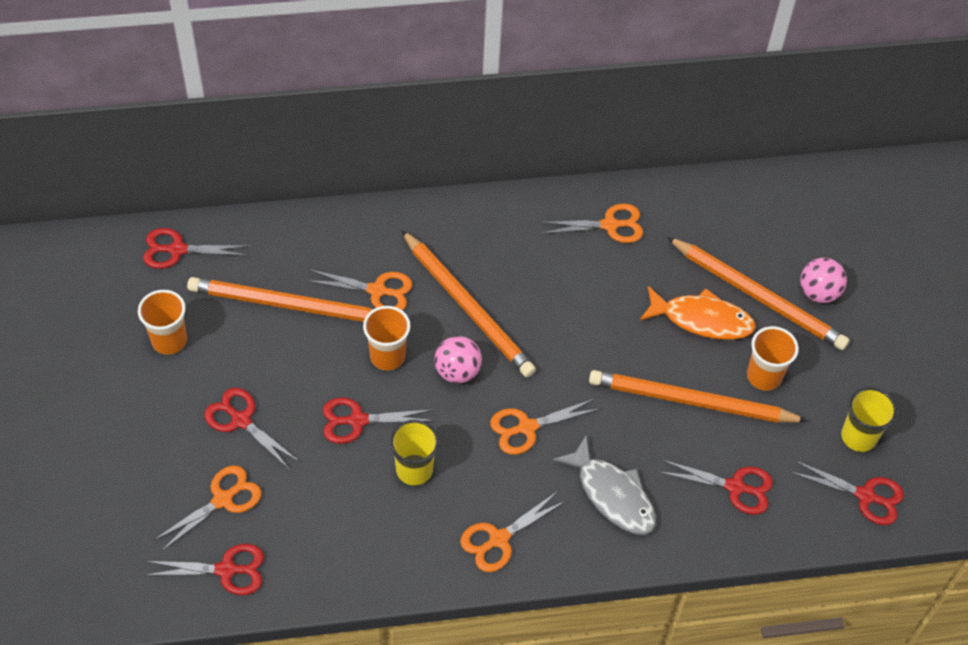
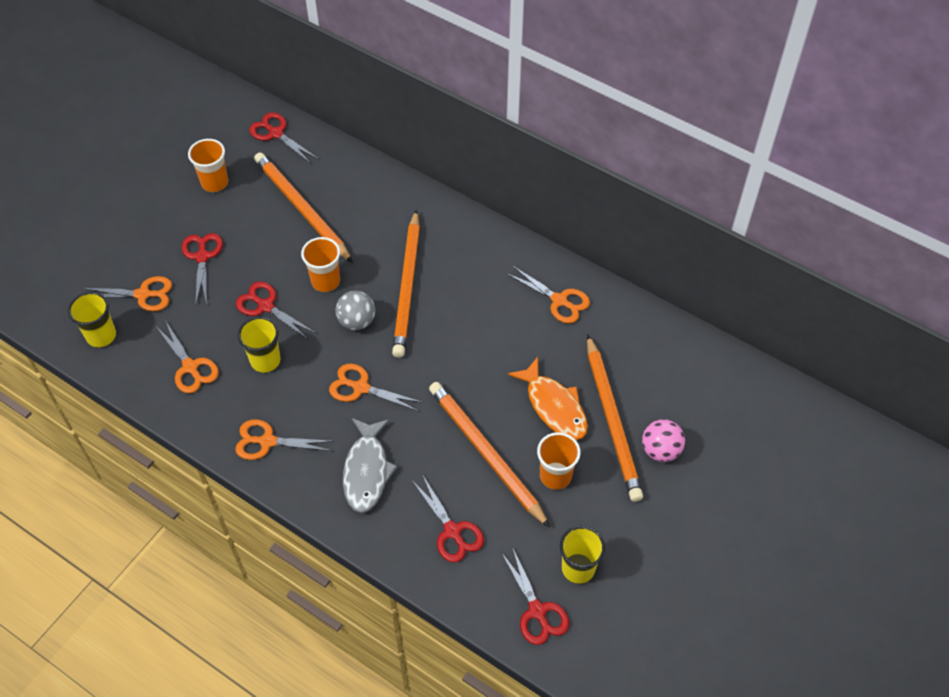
camera: 45 degrees right, 0 degrees up
red scissors [146,544,264,595] -> yellow cup [68,292,116,348]
orange scissors [306,269,412,311] -> orange scissors moved to [157,320,219,393]
pink ball [434,336,482,383] -> grey ball [335,291,375,330]

